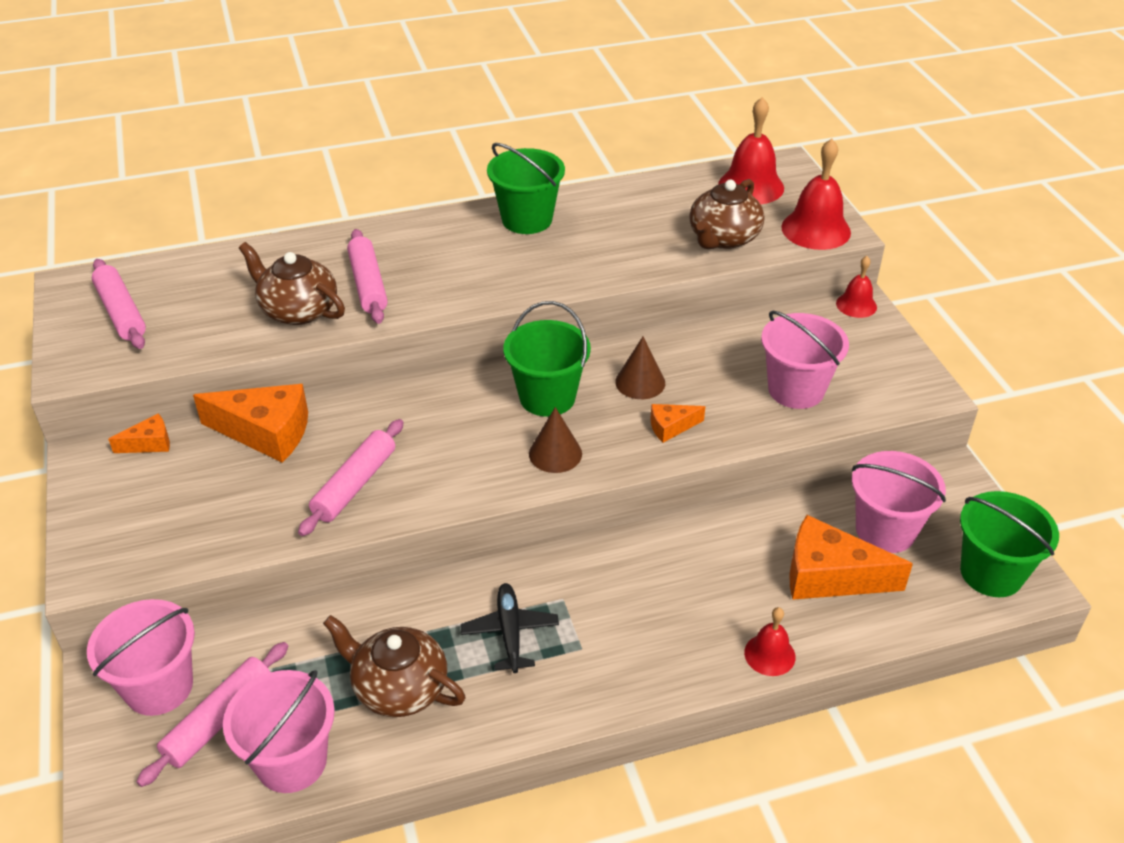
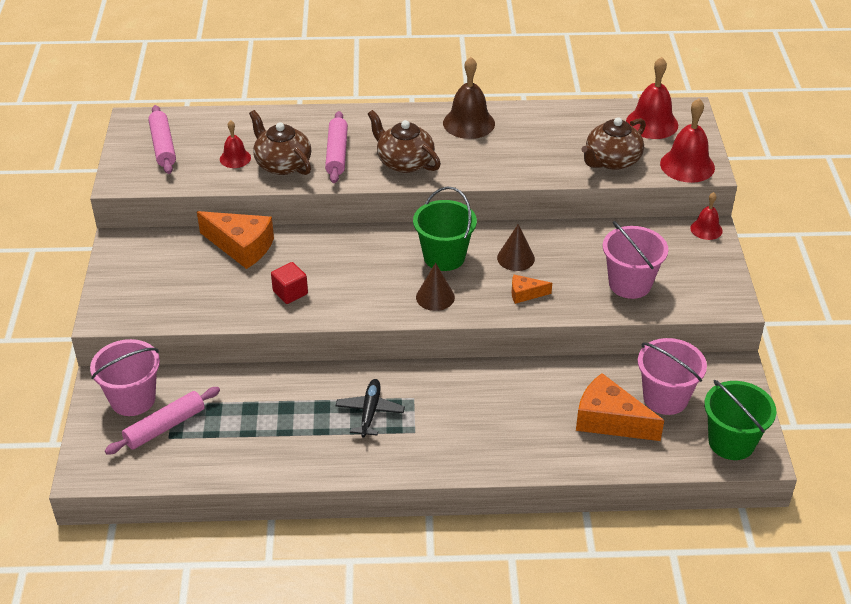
camera: 15 degrees right, 0 degrees up
orange cheese [108,414,170,453] -> none
pink bucket [223,670,335,793] -> none
pink rolling pin [298,419,404,536] -> red cube [271,262,308,304]
brown teapot [323,615,465,717] -> brown teapot moved to [368,110,441,173]
green bucket [487,143,565,234] -> brown bell [443,57,495,139]
red bell [744,607,795,676] -> red bell moved to [220,120,251,168]

